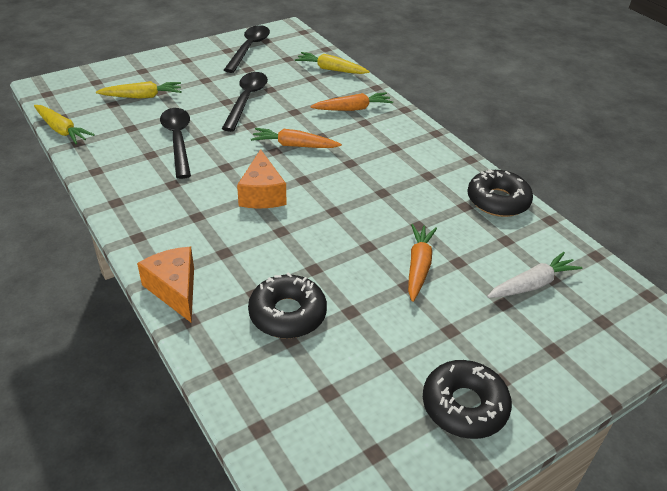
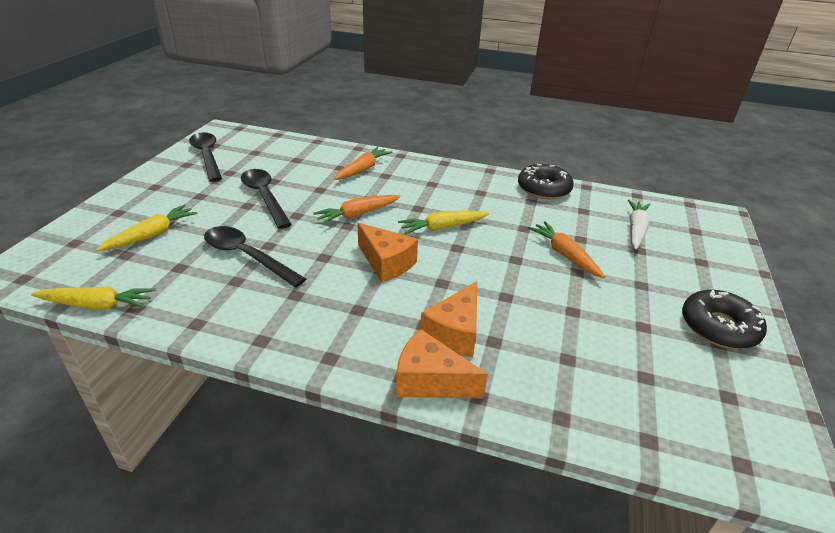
camera: 40 degrees left, 5 degrees down
black donut [248,272,327,338] -> none
yellow carrot [295,52,370,74] -> yellow carrot moved to [398,211,489,234]
none -> orange cheese [420,281,477,357]

